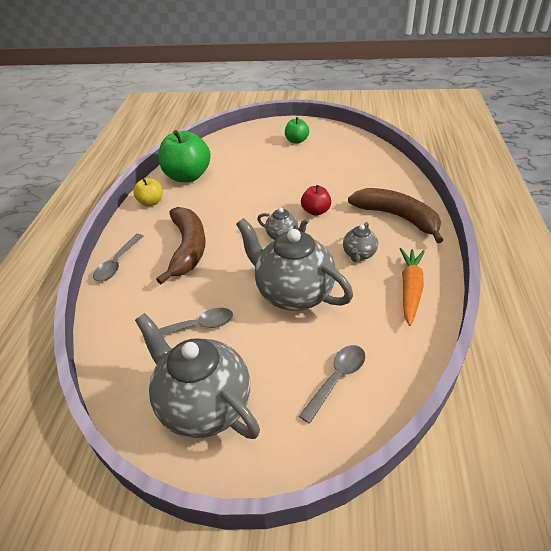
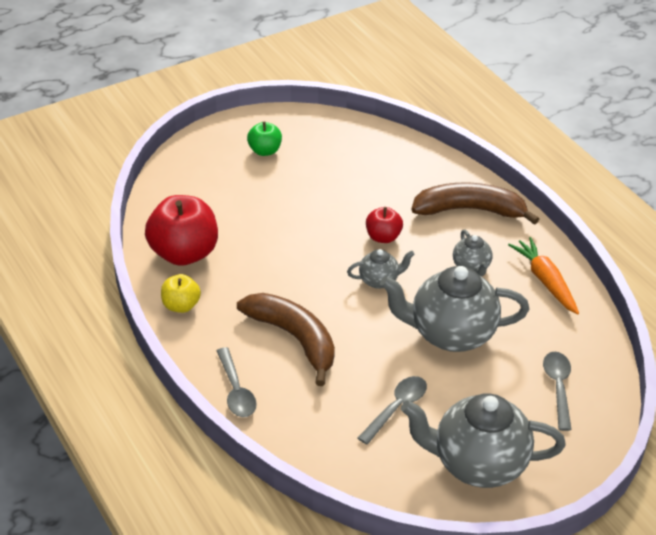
camera: 40 degrees left, 0 degrees up
green apple [158,130,211,182] -> red apple [145,195,218,266]

